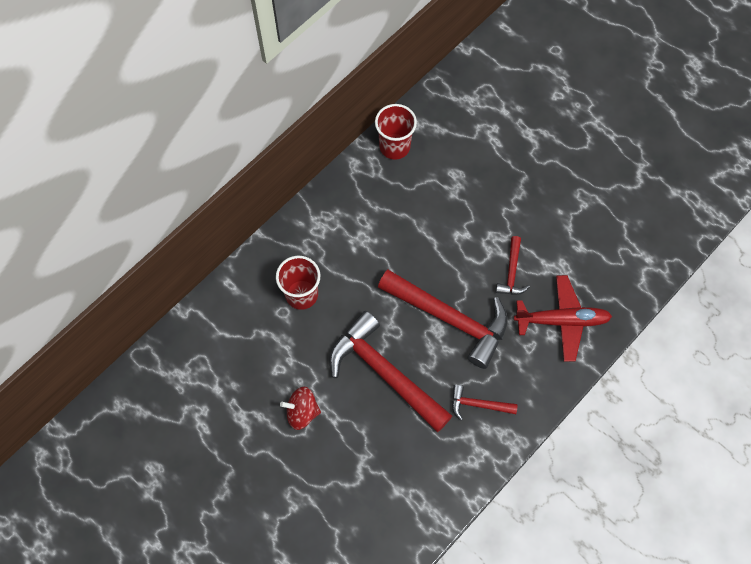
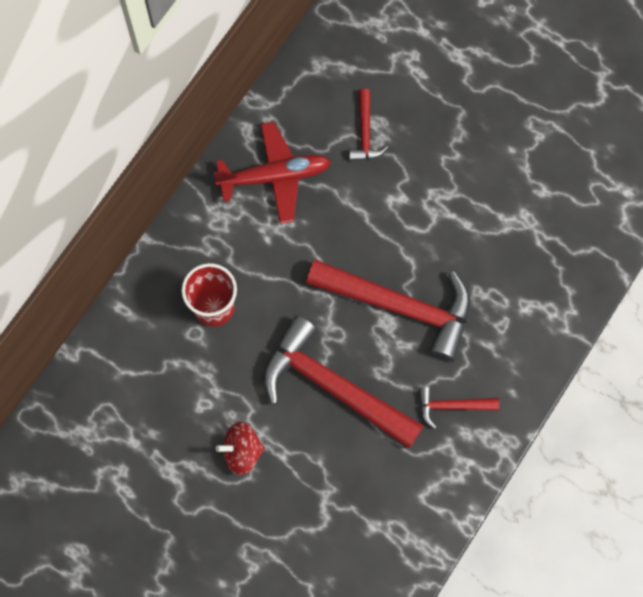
camera: 10 degrees left, 5 degrees up
red cup [375,104,417,160] -> none
red hammer [495,236,530,295] -> red hammer moved to [349,89,389,161]
red plane [514,275,612,362] -> red plane moved to [214,122,331,224]

